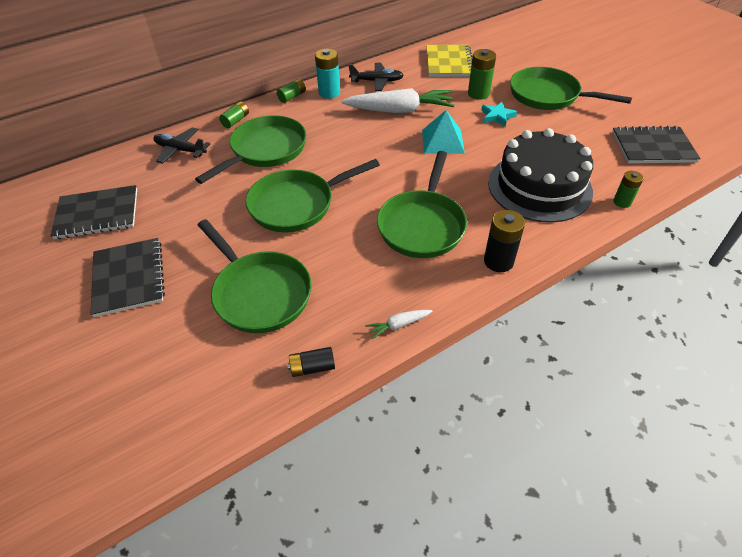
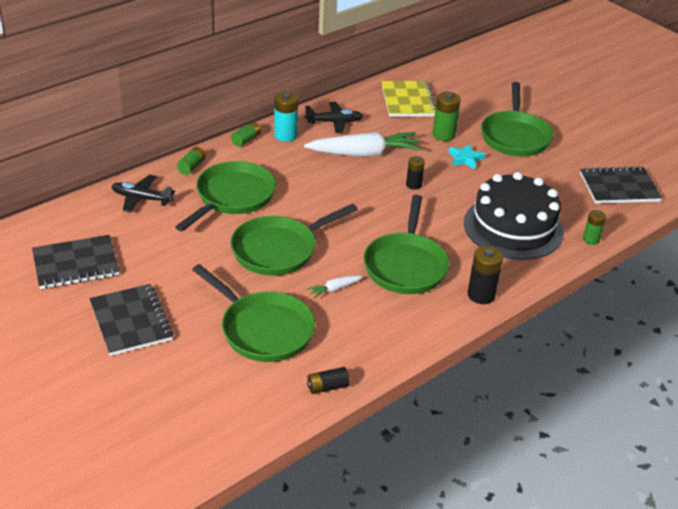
camera: 10 degrees left, 10 degrees down
white carrot [365,310,432,340] -> white carrot moved to [307,275,363,298]
turquoise pyramid [422,110,465,154] -> black battery [406,156,425,190]
green pan [510,67,632,110] -> green pan turned 105 degrees counterclockwise [481,82,553,157]

